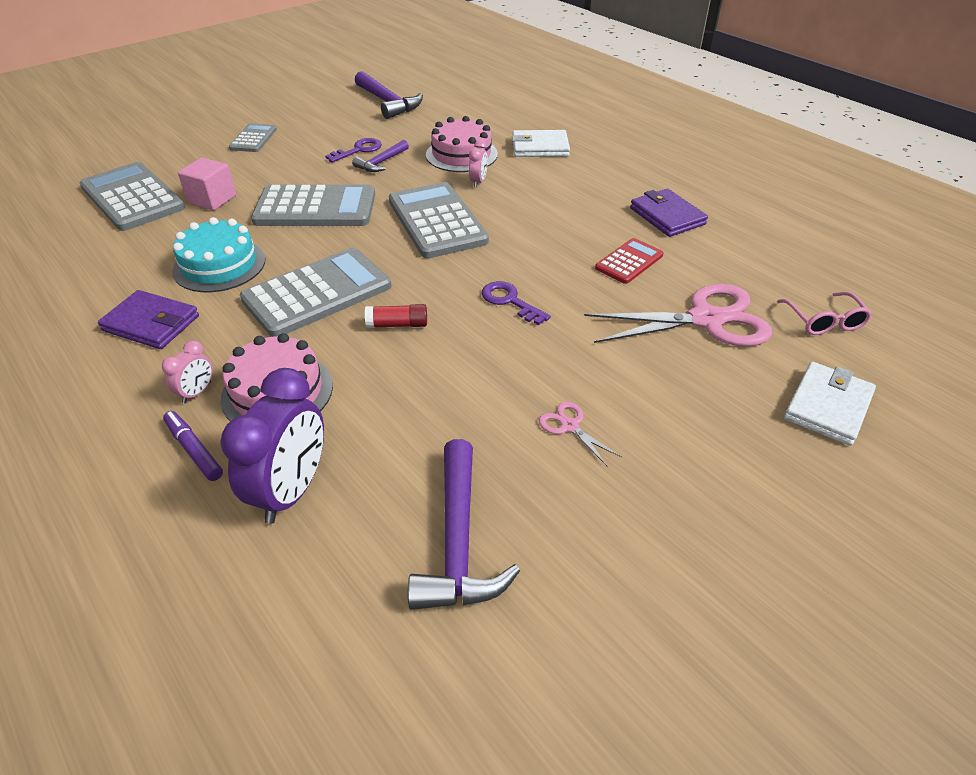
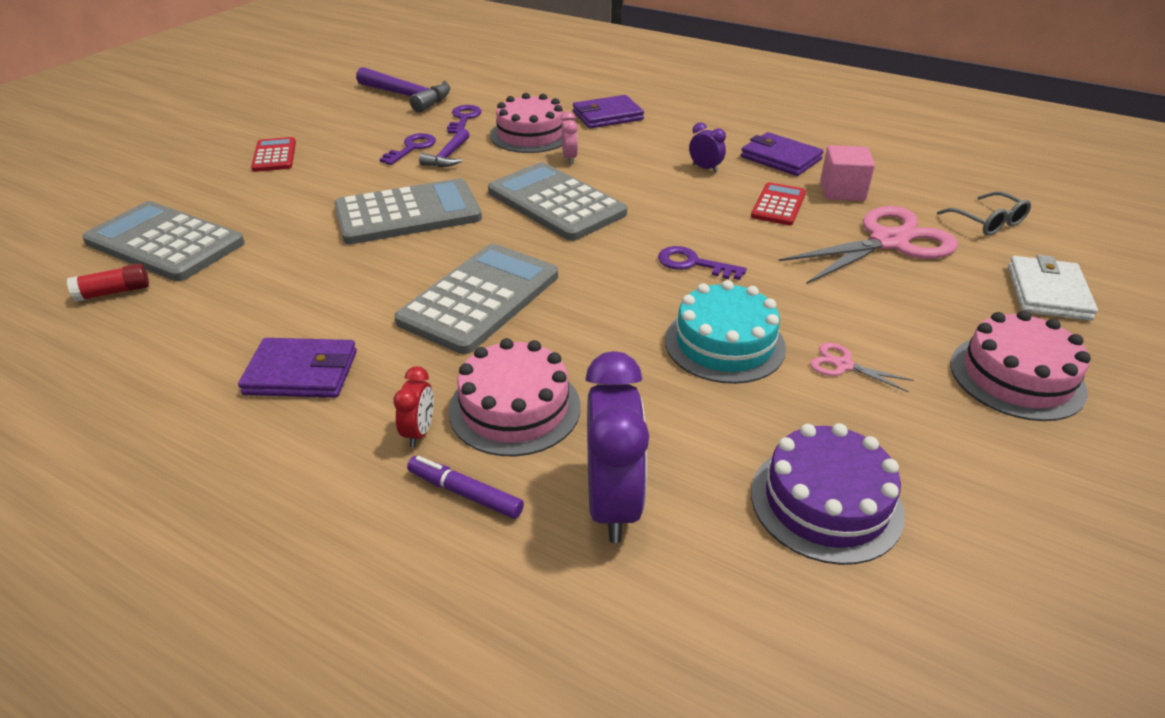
camera: 20 degrees left, 5 degrees down
pink clock [162,340,213,403] -> red clock [393,366,434,447]
turquoise cake [172,217,265,292] -> turquoise cake moved to [665,280,786,384]
pink cube [178,157,236,211] -> pink cube moved to [820,145,875,201]
grey calculator [229,123,277,152] -> red calculator [251,137,296,172]
red glue stick [365,304,427,328] -> red glue stick moved to [67,264,149,302]
purple hammer [408,439,520,610] -> purple cake [751,423,905,565]
white wallet [512,130,570,157] -> purple wallet [573,95,644,129]
pink glasses [777,292,872,335] -> grey glasses [937,192,1031,236]
none -> purple key [447,105,482,134]
none -> purple clock [689,122,726,173]
none -> pink cake [950,310,1091,421]

